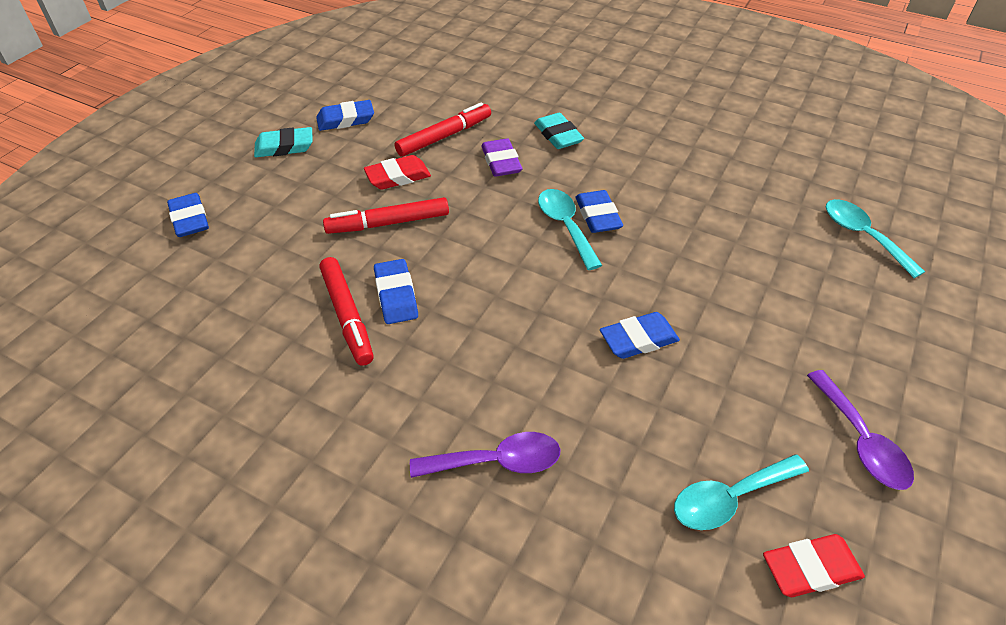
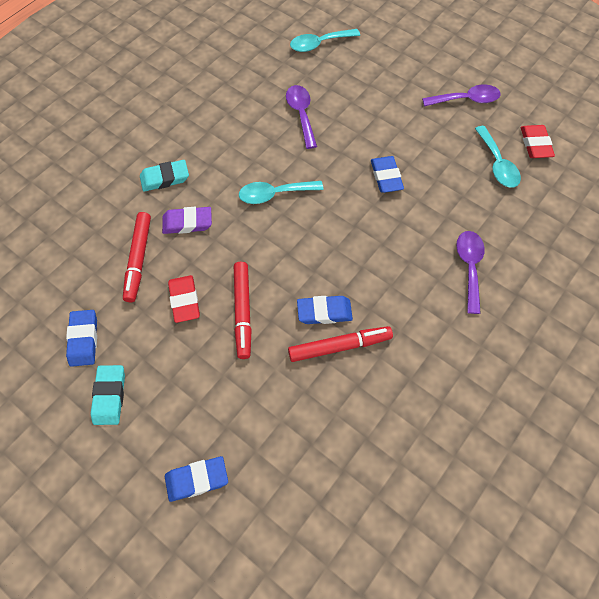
camera: 80 degrees left, 15 degrees up
red marker [395,102,491,157] -> red marker turned 150 degrees counterclockwise [123,212,151,303]
blue eraser [575,190,623,233] -> none
none -> purple spoon [286,85,317,149]

